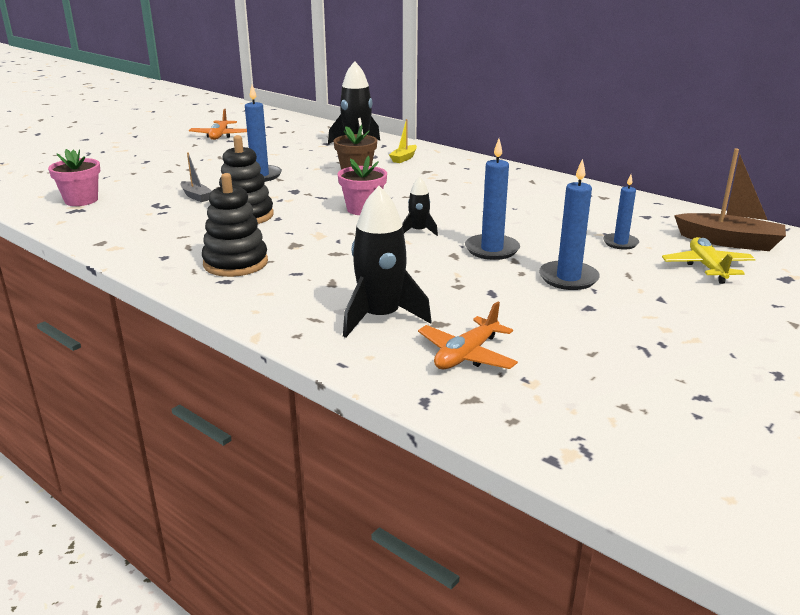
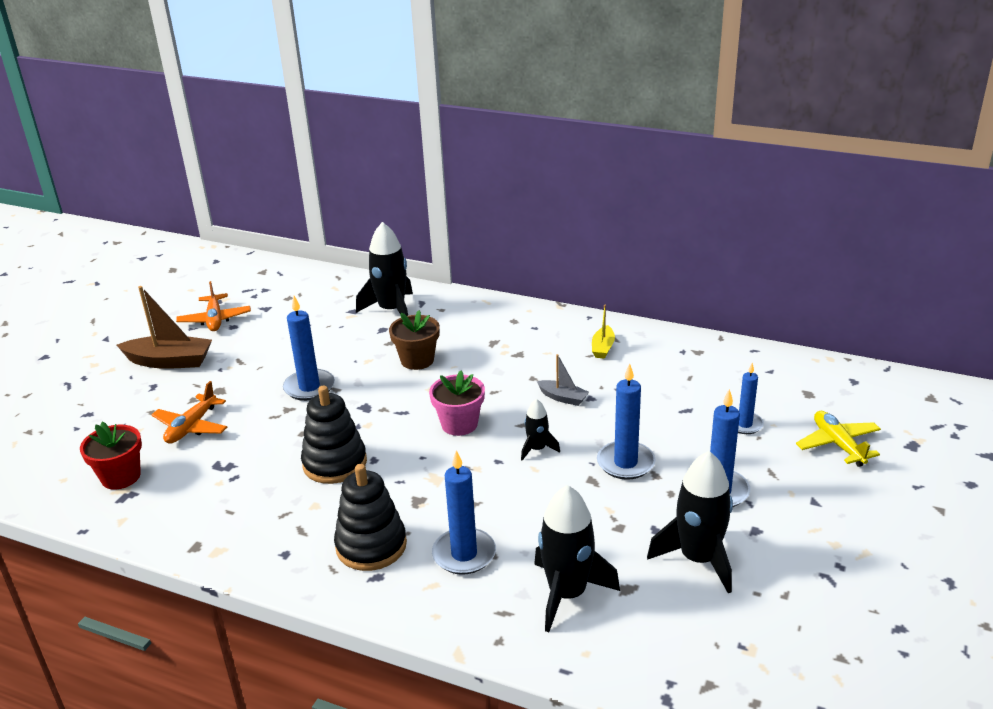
camera: 15 degrees left, 5 degrees up
pink flower pot [48,149,100,206] -> red flower pot [80,422,142,490]
grey boat [180,152,212,202] -> grey boat moved to [537,354,589,406]
yellow boat [389,119,417,163] -> yellow boat moved to [592,305,615,359]
orange plane [418,301,518,370] -> orange plane moved to [152,381,227,444]
brown boat [674,148,786,251] -> brown boat moved to [117,286,212,369]
none -> blue candle [432,450,496,575]
none -> black rocket [647,451,733,593]

